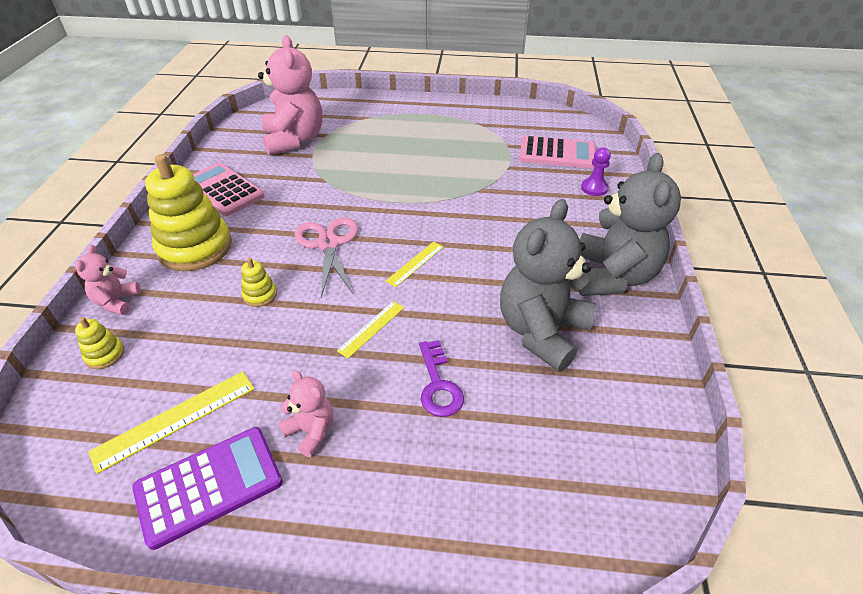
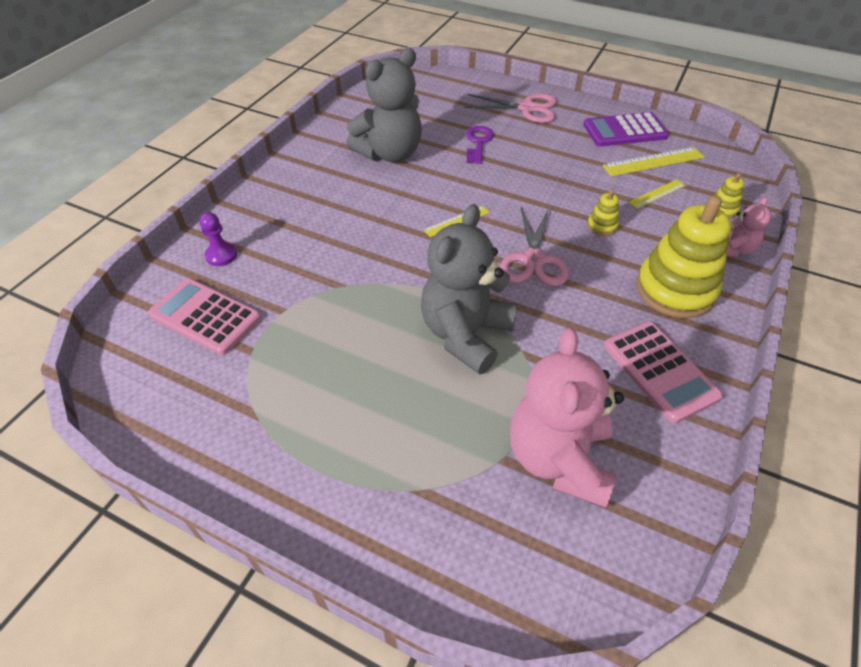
camera: 160 degrees left, 5 degrees up
pink teddy bear [279,370,334,457] -> none
yellow ruler [337,301,404,358] -> yellow ruler moved to [628,179,686,209]
grey teddy bear [578,153,681,296] -> grey teddy bear moved to [421,204,518,375]
none -> pink scissors [464,93,557,123]

